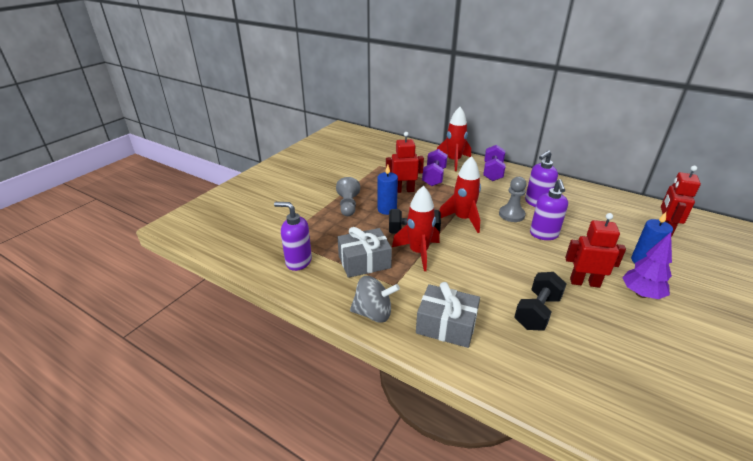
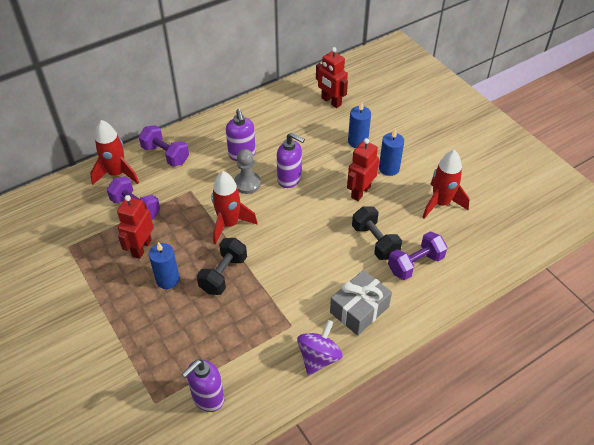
camera: 65 degrees left, 15 degrees up
grey pawn [336,177,360,216] -> none
grey gift [338,227,392,278] -> none
grey spinning top [350,276,400,323] -> purple spinning top [297,320,343,375]
red rocket [392,185,440,271] -> red rocket moved to [423,150,469,219]
purple tree [622,232,672,299] -> blue candle [379,129,404,176]
none -> purple dumbbell [388,231,447,280]

